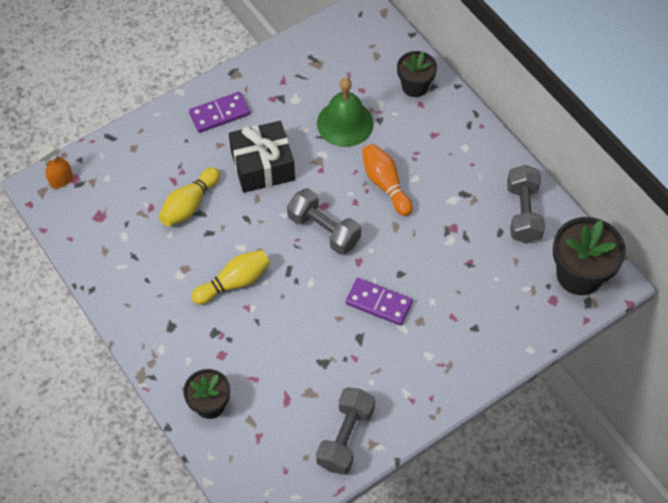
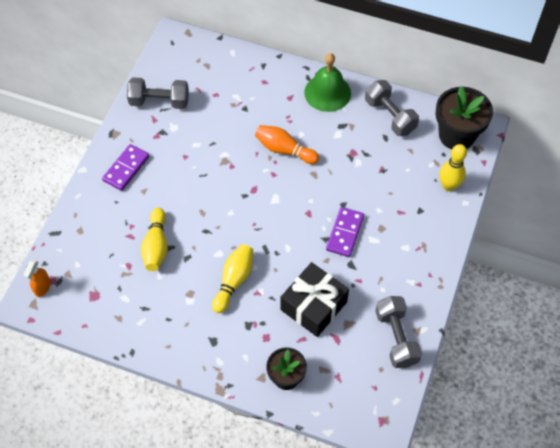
camera: 35 degrees left, 0 degrees up
black gift [229,121,295,193] -> black gift moved to [281,262,349,337]
grey dumbbell [287,188,361,255] -> grey dumbbell moved to [127,77,189,109]
green bell [317,78,374,147] -> green bell moved to [304,53,351,112]
purple domino [346,278,413,326] -> purple domino turned 60 degrees counterclockwise [326,207,364,257]
black flower pot [397,51,437,97] -> none
none -> yellow bowling pin [439,144,467,191]

